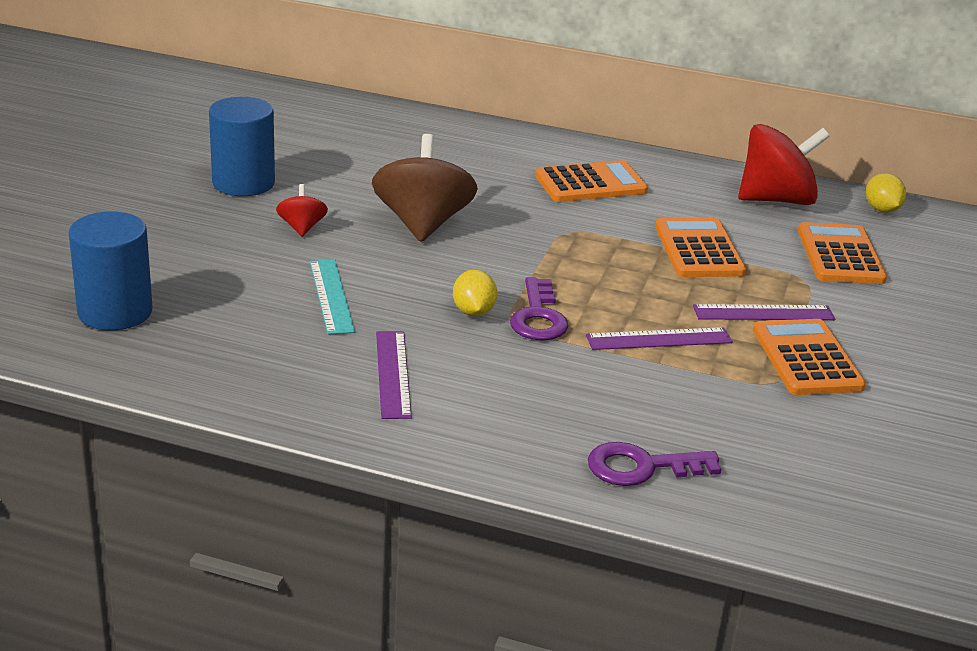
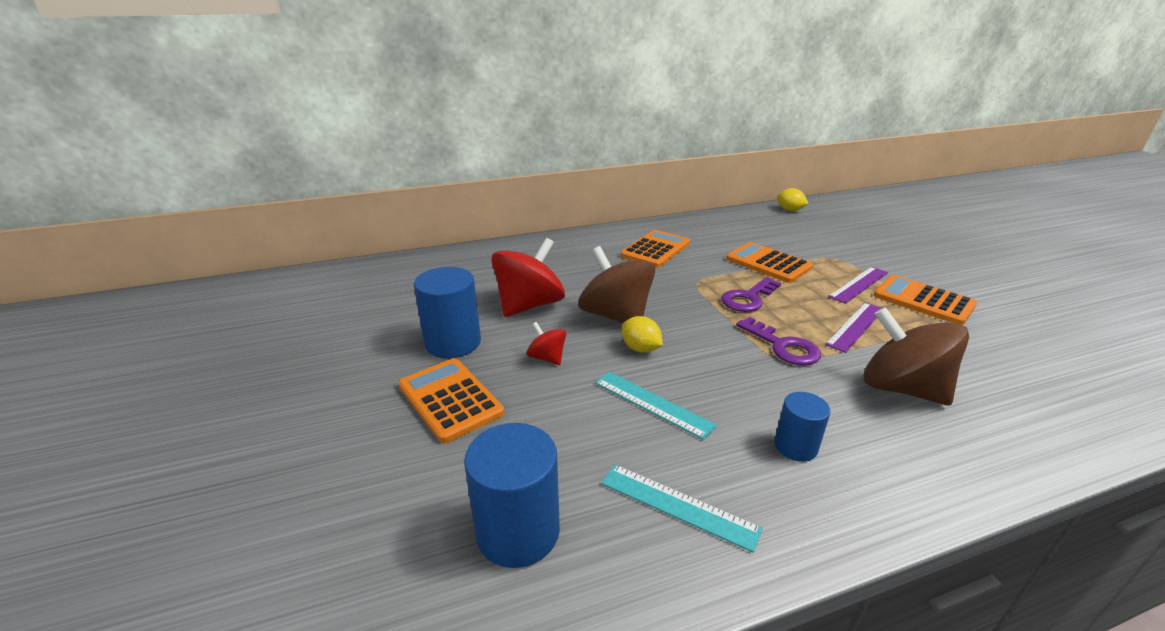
camera: 35 degrees left, 0 degrees up
purple ruler [376,331,412,419] -> blue cylinder [774,392,831,462]
yellow lemon [453,270,497,316] -> yellow lemon moved to [622,316,663,352]
purple key [588,442,721,486] -> purple key moved to [721,277,781,312]
red spinning top [738,124,830,205] -> red spinning top moved to [491,238,565,317]
orange calculator [798,222,887,284] -> orange calculator moved to [398,358,505,443]
none -> turquoise ruler [601,464,763,553]
none -> brown spinning top [864,307,969,406]

